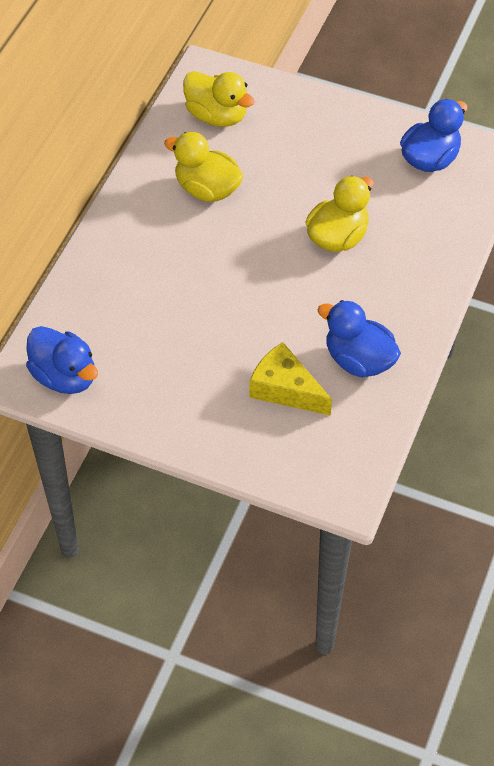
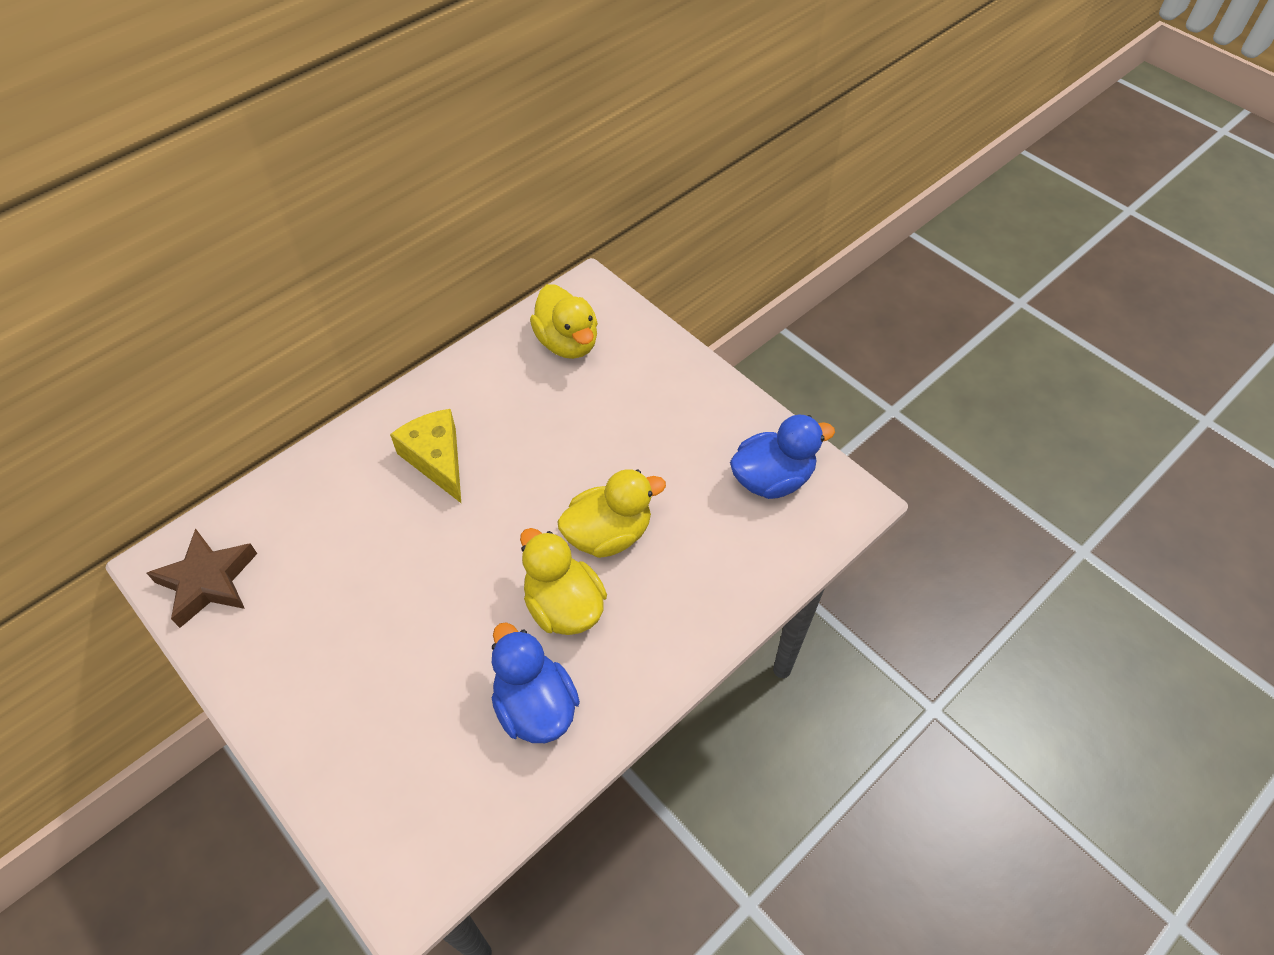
camera: 25 degrees right, 0 degrees up
blue duck [26,326,98,394] -> brown star [147,528,257,628]
yellow duck [164,132,244,202] -> yellow duck moved to [520,528,607,635]
yellow cheese [250,342,332,416] -> yellow cheese moved to [390,409,461,503]

